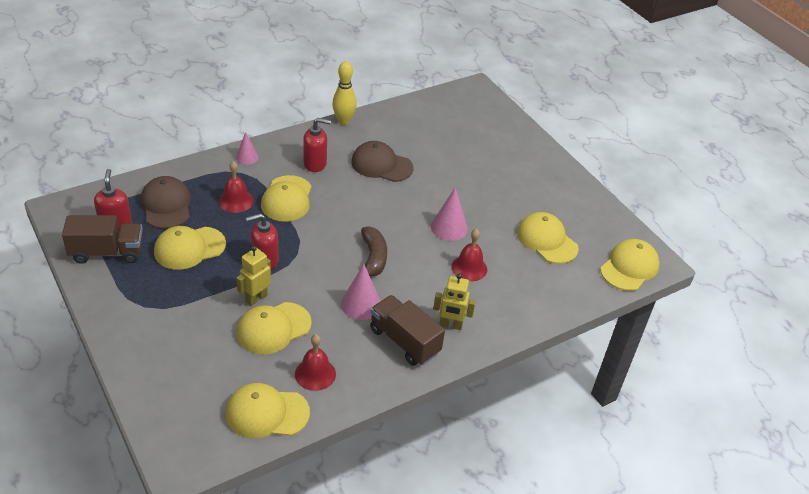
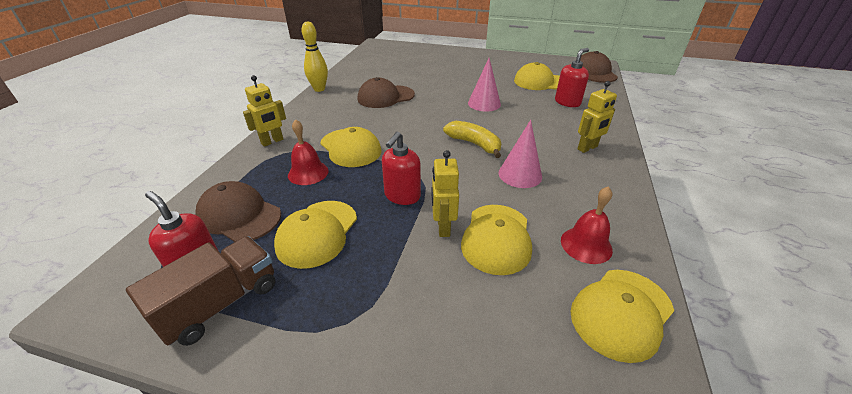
camera: 40 degrees left, 5 degrees down
pink cone [236,132,258,165] -> yellow robot [243,75,286,147]
red soap dispenser [303,118,331,172] -> red soap dispenser moved to [555,48,589,107]
brown banana [361,226,387,276] -> yellow banana [443,121,501,158]
brown truck [370,295,445,366] -> none
red bell [451,229,487,281] -> none
yellow cap [600,239,660,291] -> brown cap [580,51,618,83]

